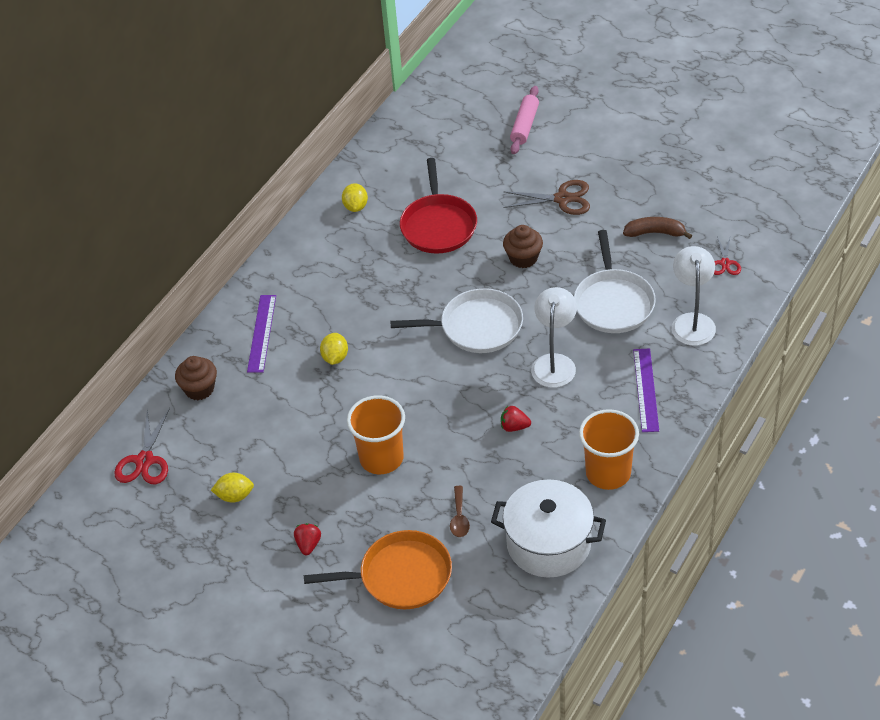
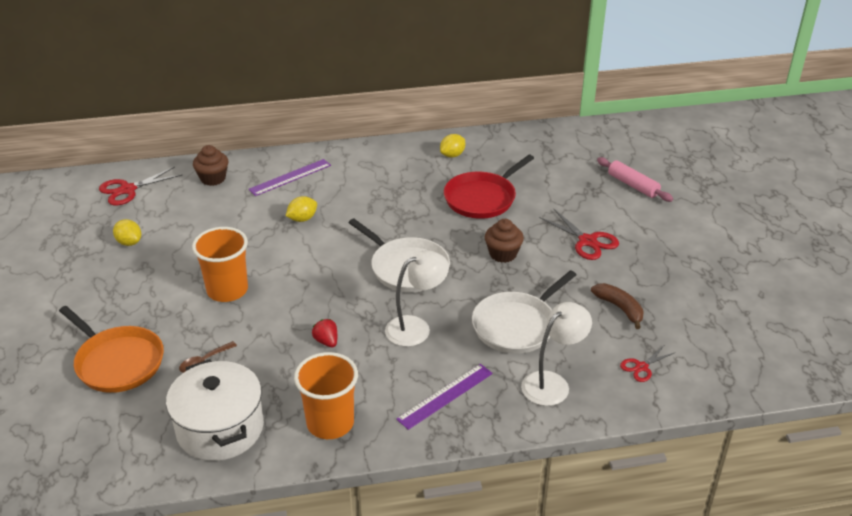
camera: 45 degrees right, 10 degrees down
red strawberry [294,523,321,555] -> none
brown scissors [503,180,590,215] -> red scissors [539,209,619,260]
pink rolling pin [510,86,539,154] -> pink rolling pin turned 75 degrees clockwise [597,157,673,202]

